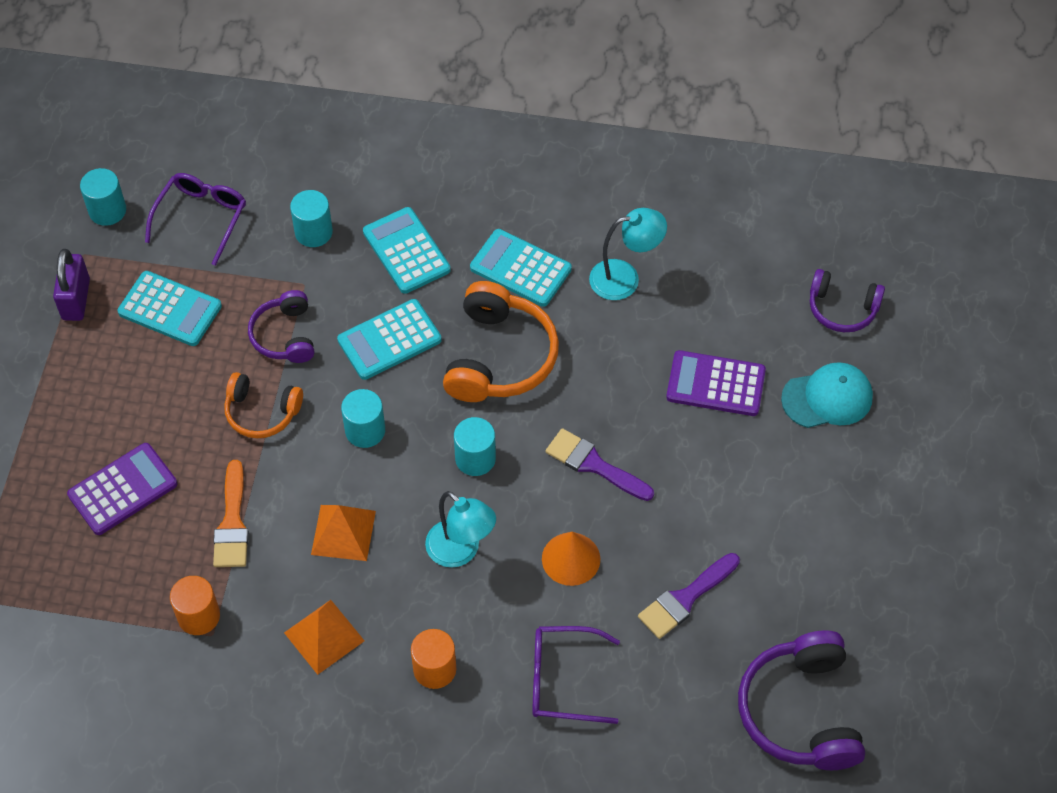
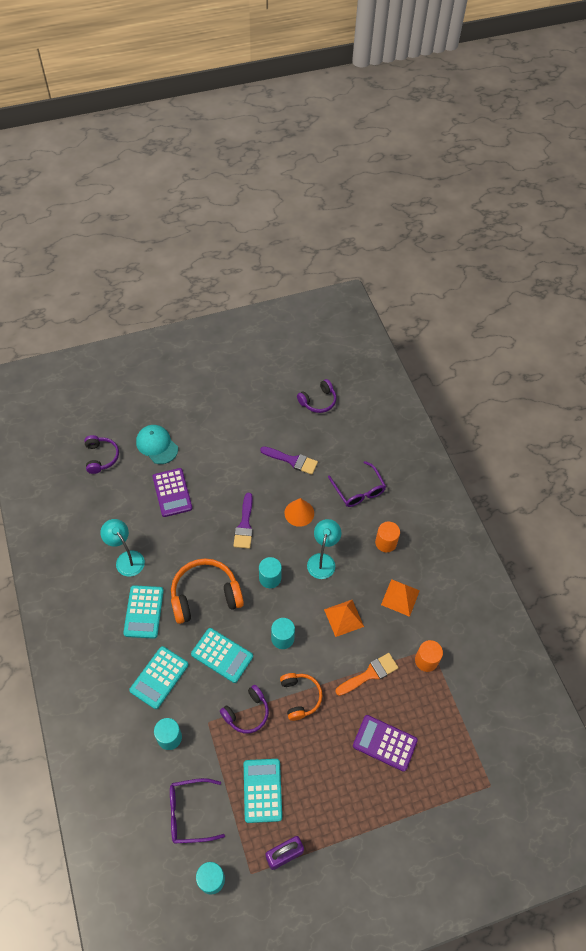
camera: 120 degrees left, 0 degrees up
purple headphones [738,630,865,770] -> purple headphones [297,379,337,413], size x0.61

